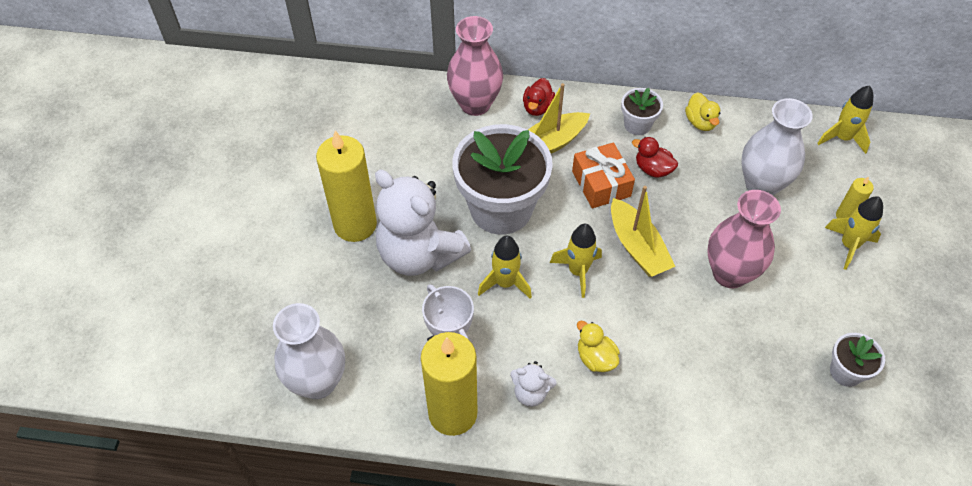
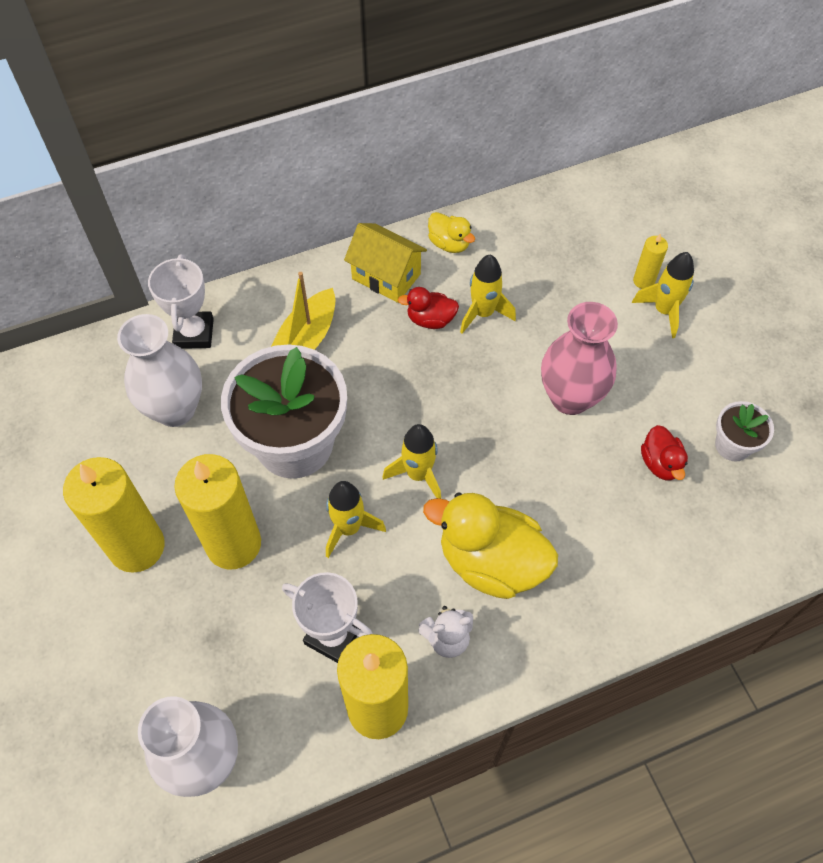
camera: 30 degrees left, 5 degrees up
white teddy bear [375,170,471,276] -> yellow candle [174,454,261,569]
pink vase [447,16,503,116] -> white trophy [148,254,214,349]
red duck [523,78,555,116] -> red duck moved to [641,425,688,480]
orange gift [572,143,635,208] -> none
yellow duck [577,320,620,372] -> yellow duck [423,493,558,599], size x1.99
yellow boat [611,186,675,277] -> none
white flower pot [621,88,663,135] -> yellow house [344,223,427,303]
white vase [742,98,813,196] -> white vase moved to [117,314,202,427]
yellow rocket [817,85,873,154] -> yellow rocket moved to [460,255,516,334]

